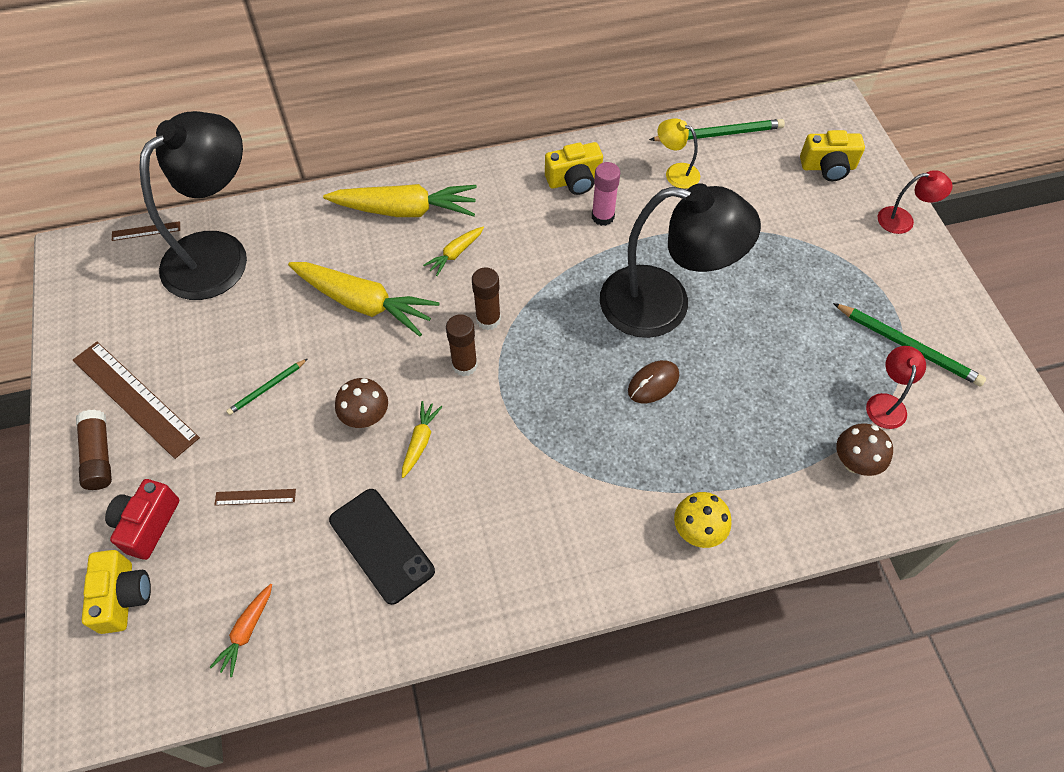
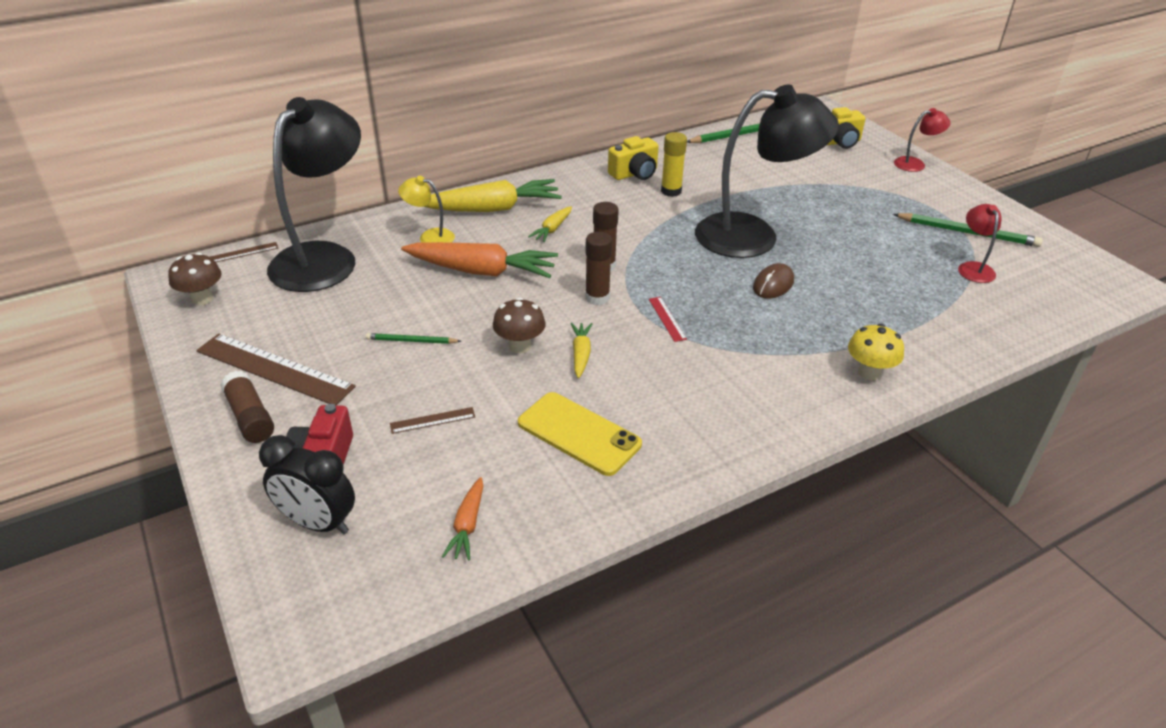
camera: 15 degrees left, 20 degrees down
yellow camera [82,550,151,634] -> black clock [259,435,355,534]
green pencil [226,359,307,415] -> green pencil turned 60 degrees clockwise [366,333,461,344]
yellow carrot [288,262,440,336] -> orange carrot [401,242,558,278]
black phone [329,489,435,605] -> yellow phone [518,392,642,476]
pink glue stick [592,162,620,226] -> yellow glue stick [661,132,687,197]
yellow lamp [658,118,700,189] -> yellow lamp moved to [398,176,455,243]
brown mushroom [836,423,893,476] -> brown mushroom moved to [168,252,221,305]
none -> red ruler [649,297,687,342]

